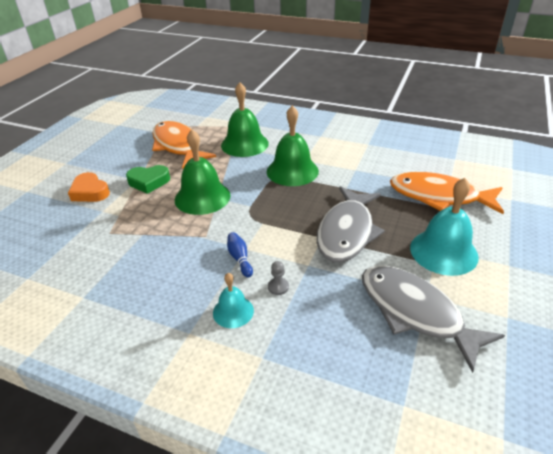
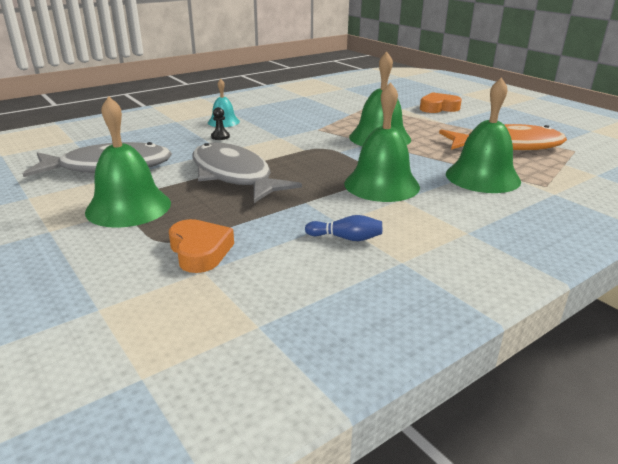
camera: 120 degrees right, 10 degrees down
green heart [126,165,170,194] -> none
blue bowling pin [227,232,253,277] -> blue bowling pin moved to [305,215,382,241]
grey pawn [268,261,289,295] -> black pawn [211,107,230,140]
orange fish [390,172,504,214] -> orange heart [169,219,234,273]
turquoise bell [410,178,479,276] -> green bell [85,96,171,228]

